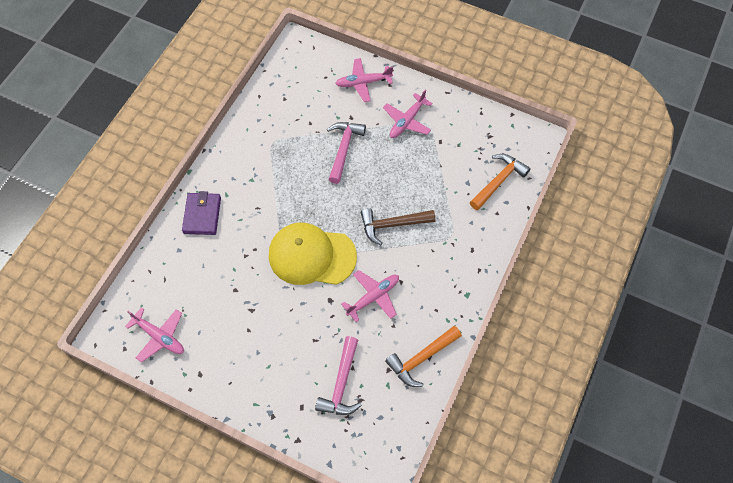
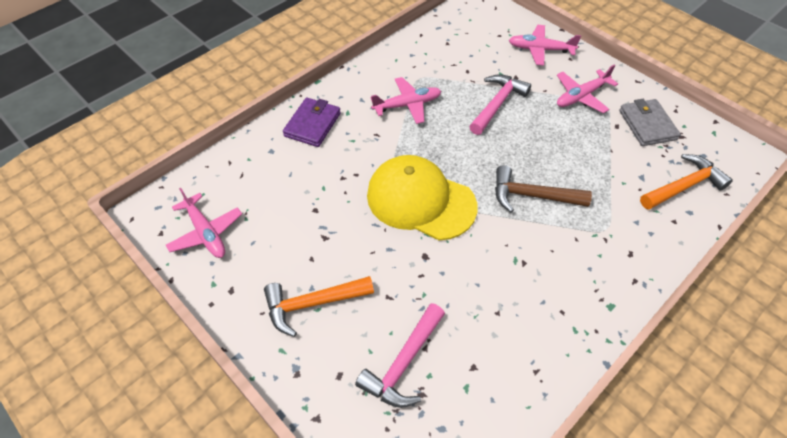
camera: 20 degrees right, 10 degrees down
pink plane [341,270,399,322] -> pink plane moved to [370,77,442,124]
orange hammer [385,326,462,387] -> orange hammer moved to [264,276,374,337]
none -> grey wallet [619,99,681,146]

